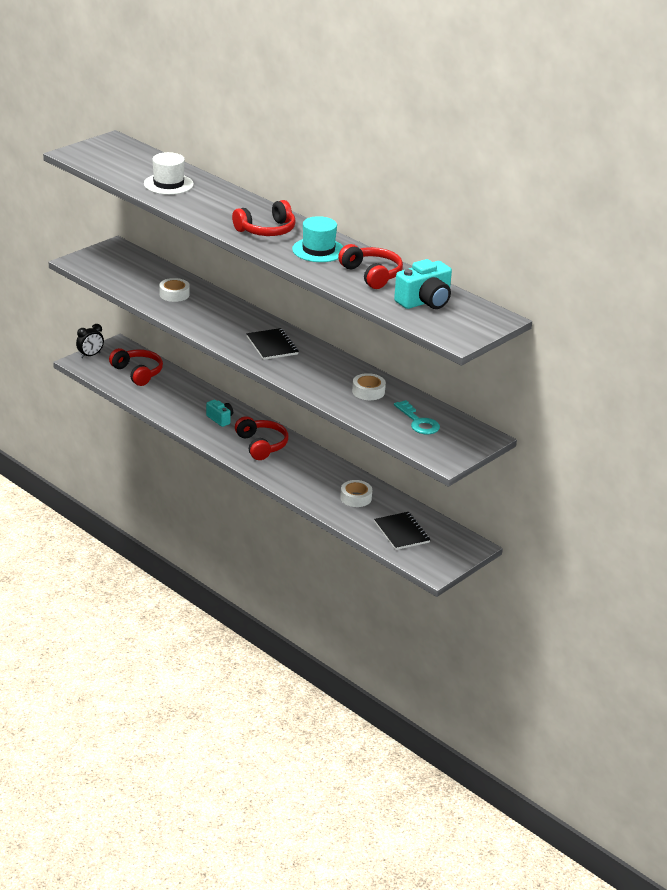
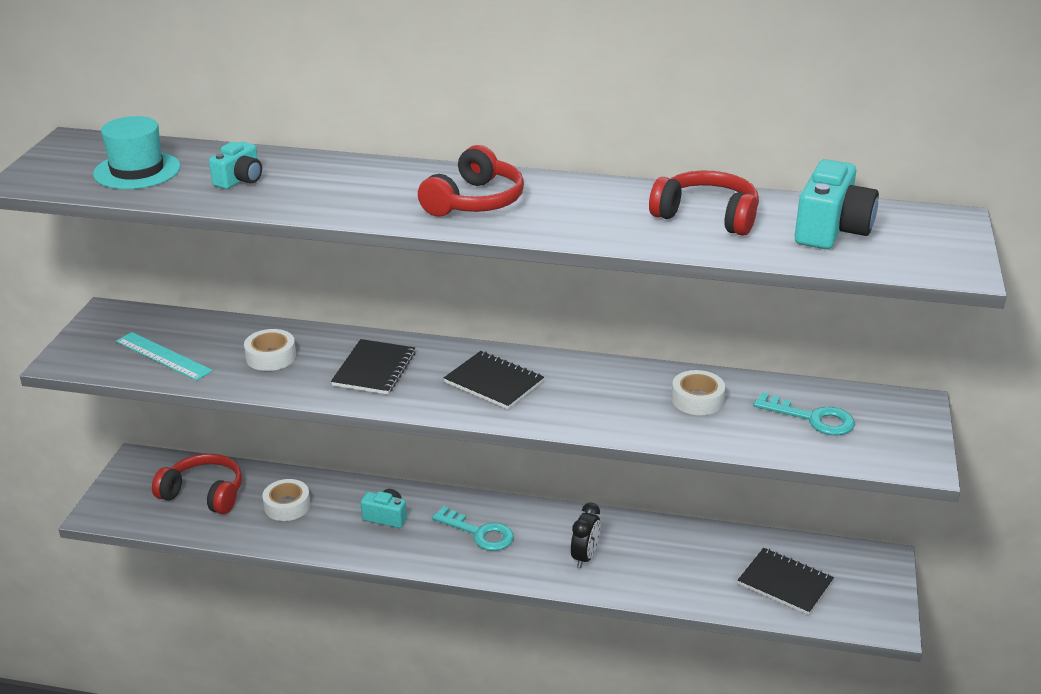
camera: 30 degrees left, 0 degrees up
black clock [76,324,104,358] -> black clock moved to [571,502,600,568]
white hat [144,152,194,195] -> turquoise camera [209,142,262,189]
red headphones [235,416,288,460] -> turquoise key [432,506,514,551]
turquoise hat [292,216,343,262] -> turquoise hat moved to [93,116,181,189]
white tape [340,480,372,507] -> white tape moved to [262,479,310,521]
none -> turquoise ruler [116,332,213,381]
none -> black notebook [331,339,415,395]

